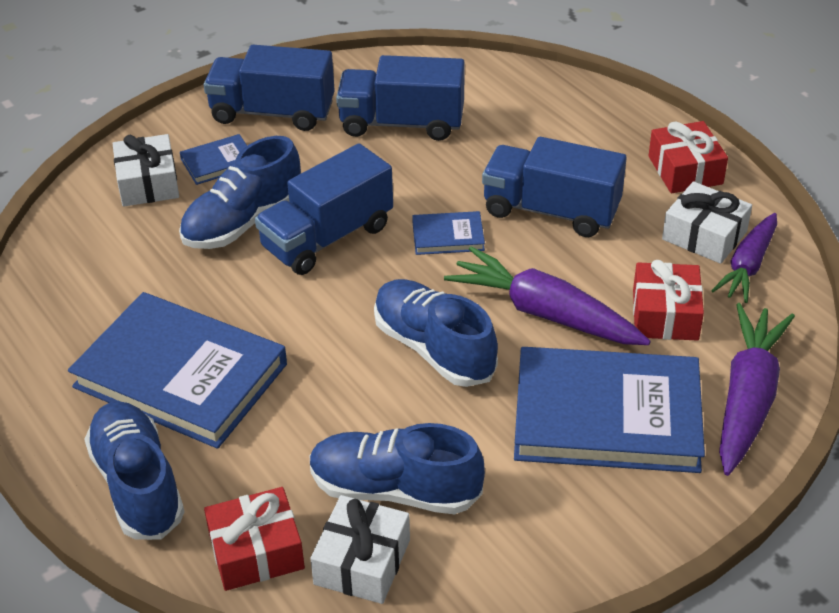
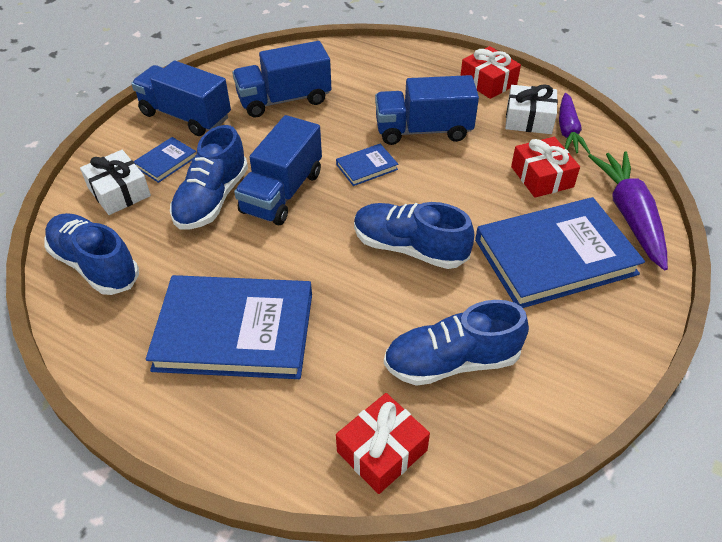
camera: 25 degrees left, 5 degrees up
blue shoe [84,401,185,540] -> blue shoe moved to [44,213,139,295]
blue truck [204,45,335,131] -> blue truck turned 45 degrees clockwise [131,61,231,136]
white gift [310,495,410,604] -> none
purple carrot [444,246,651,345] -> none

